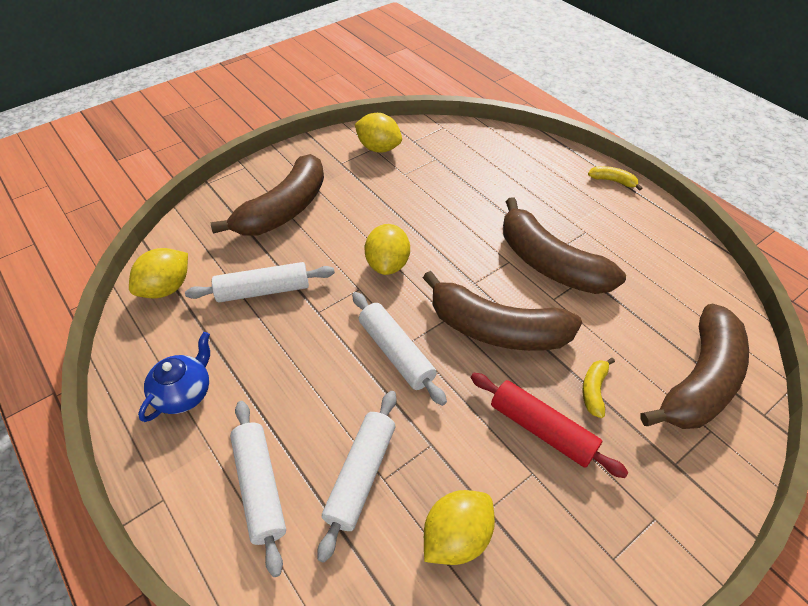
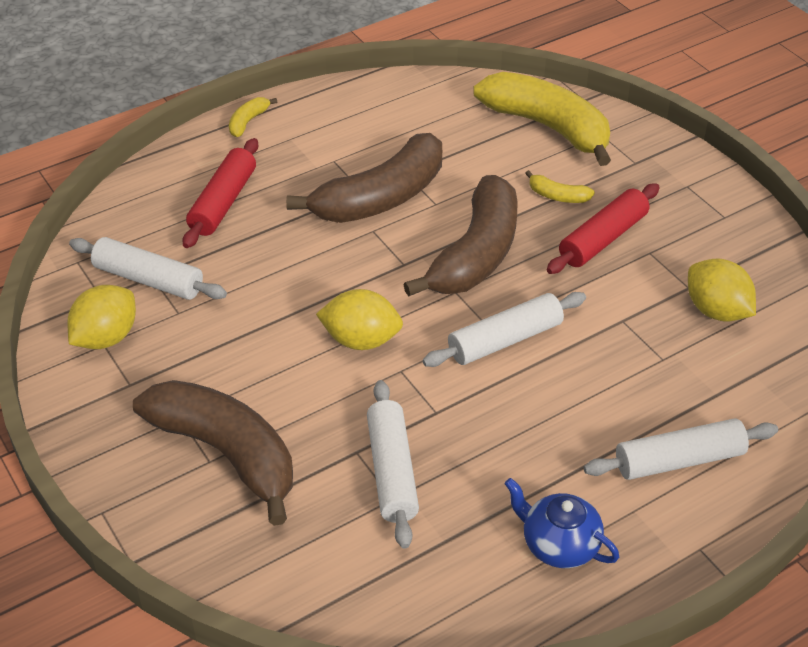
camera: 85 degrees left, 5 degrees down
yellow lemon [129,248,188,298] -> none
white rolling pin [317,391,396,563] -> white rolling pin moved to [69,237,227,300]
brown banana [640,303,749,429] -> yellow banana [473,72,611,166]
none -> red rolling pin [183,138,258,248]

